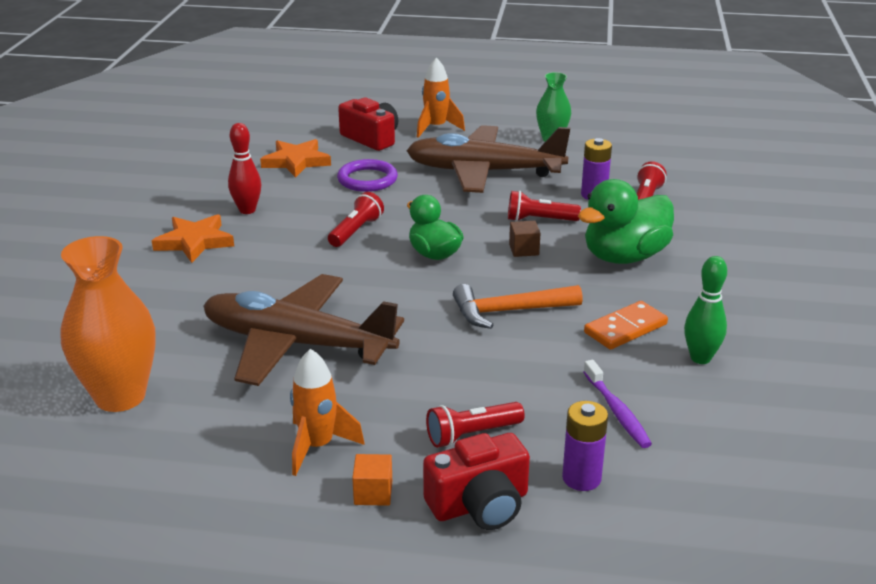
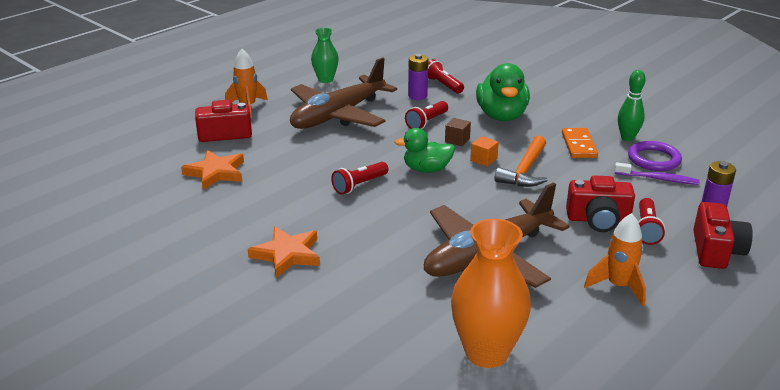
camera: 55 degrees left, 0 degrees up
red bowling pin [228,123,261,214] -> none
red flashlight [328,192,384,247] -> red flashlight turned 105 degrees counterclockwise [331,162,388,195]
purple ring [337,159,398,192] -> purple ring moved to [628,141,682,171]
orange cube [352,454,392,506] -> orange cube moved to [470,136,499,167]
none -> red camera [566,175,635,232]

